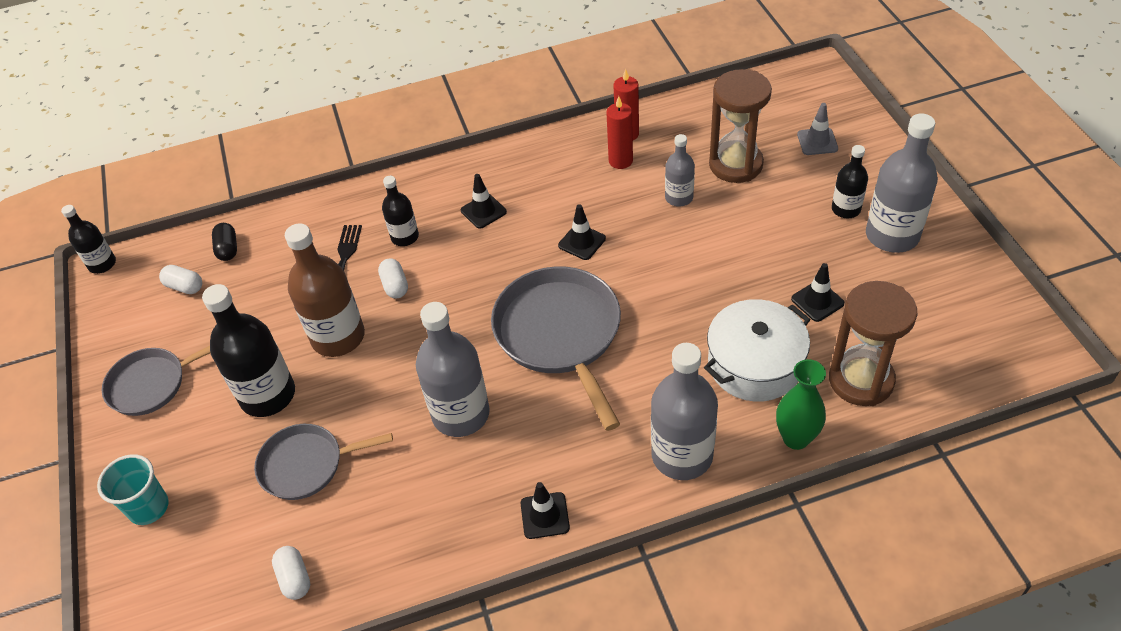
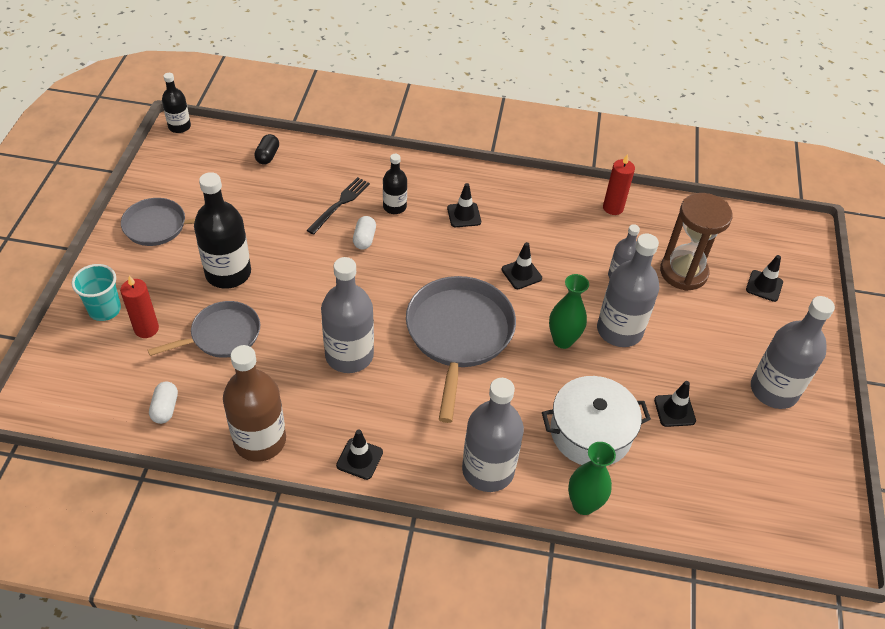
camera: 20 degrees right, 0 degrees up
white capsule [159,265,202,294] -> none
grey pan [254,424,393,500] -> grey pan turned 135 degrees clockwise [148,301,260,358]
brown bottle [285,223,365,357] -> brown bottle moved to [223,345,286,462]
red candle [606,96,633,169] -> red candle moved to [120,276,159,338]
grey traffic cone [797,103,838,155] -> black traffic cone [746,255,783,302]
brown hourglass [829,281,917,406] -> none
black bottle [832,145,868,218] -> none
none -> green vase [549,274,589,349]
none -> grey bottle [597,234,659,347]

